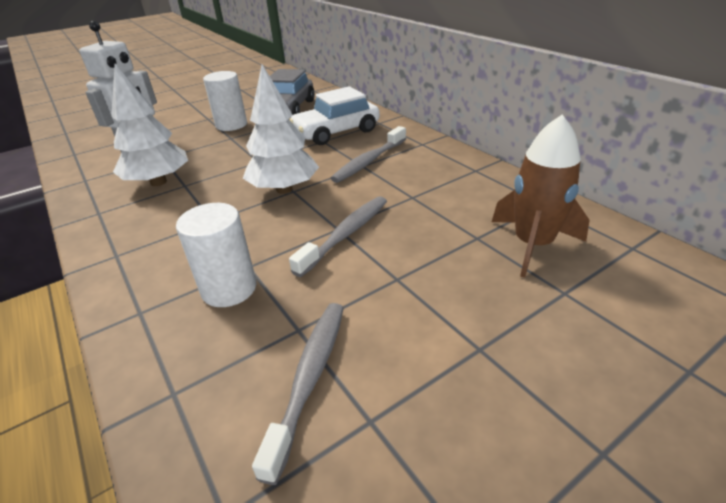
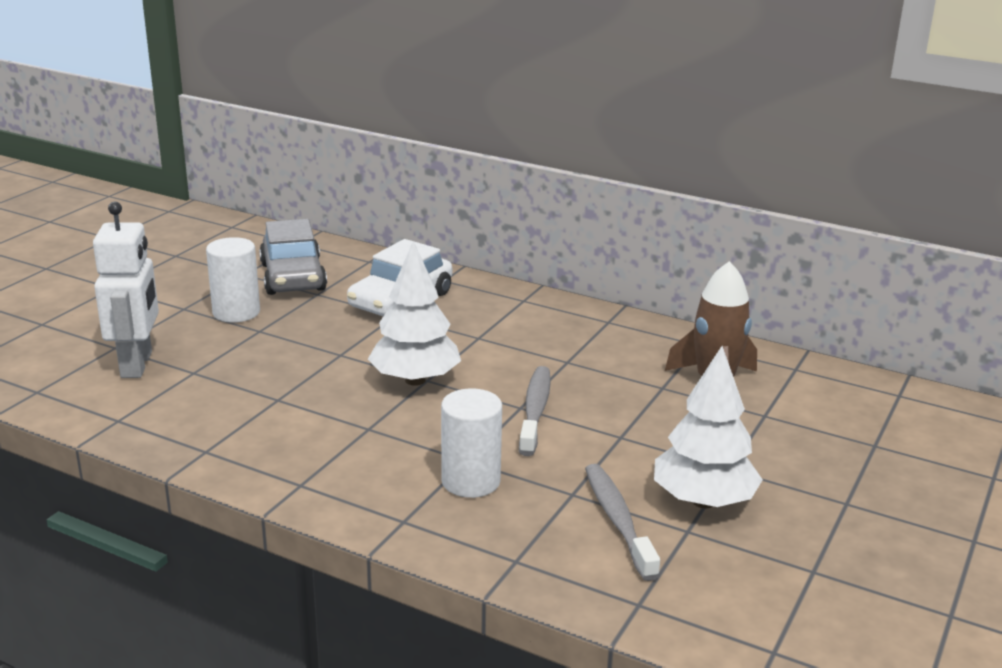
camera: 30 degrees left, 10 degrees down
white tree [111,64,188,186] -> white tree moved to [654,346,763,508]
grey toothbrush [331,126,406,183] -> none

